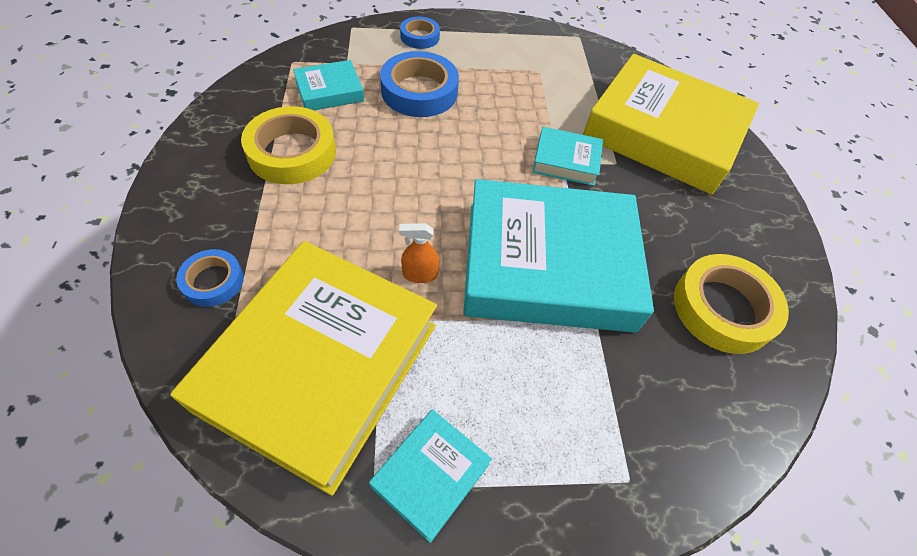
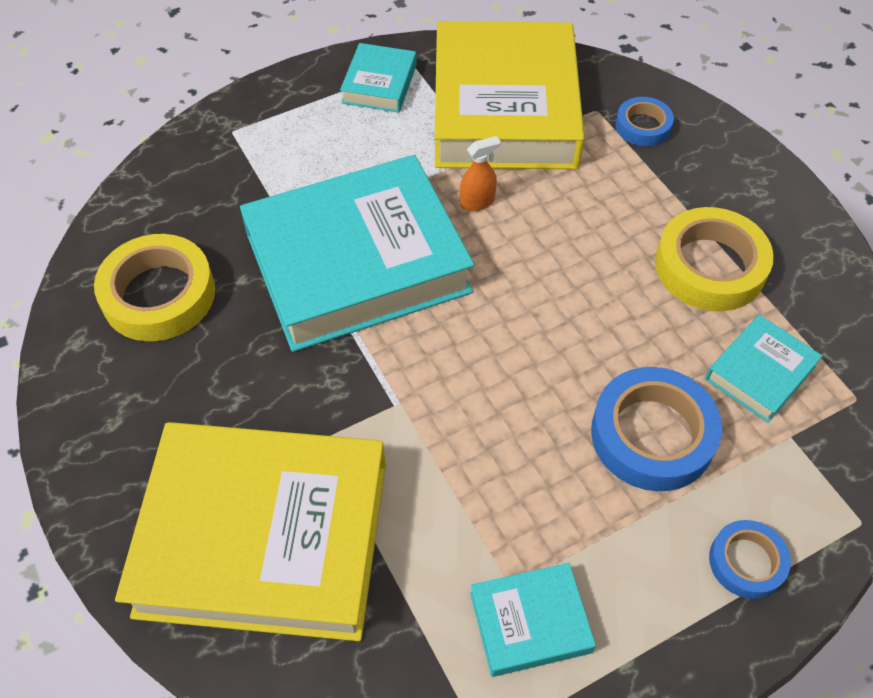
camera: 160 degrees right, 0 degrees up
turquoise book [532,127,603,186] -> turquoise book moved to [470,563,596,677]

